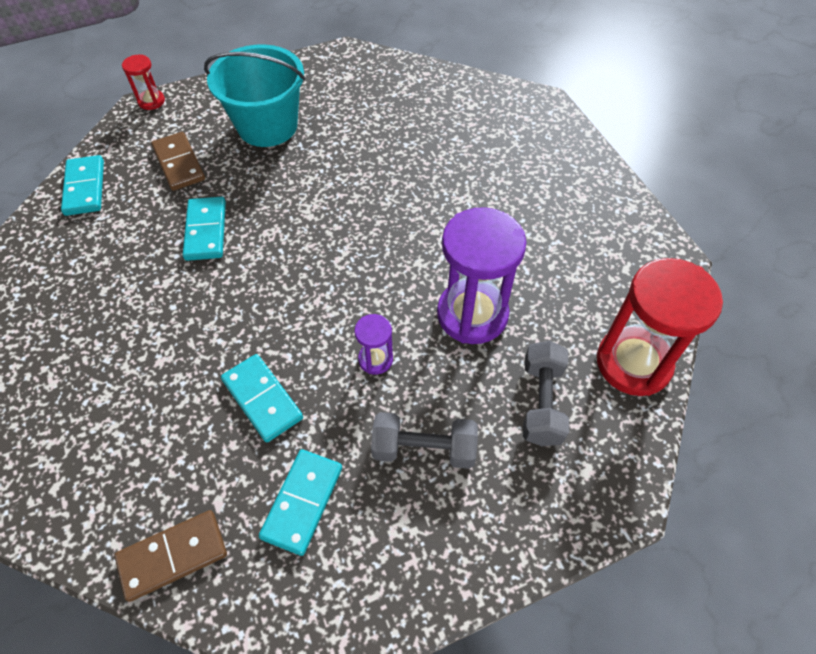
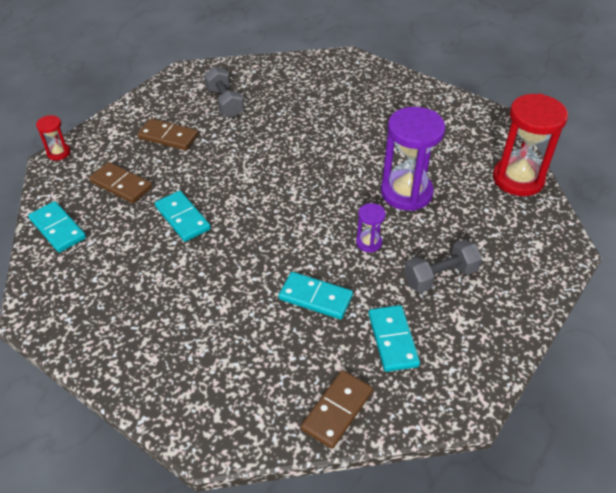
camera: 30 degrees left, 10 degrees down
turquoise bucket [204,44,305,147] -> brown domino [138,118,198,150]
grey dumbbell [523,341,569,446] -> grey dumbbell moved to [204,66,244,117]

